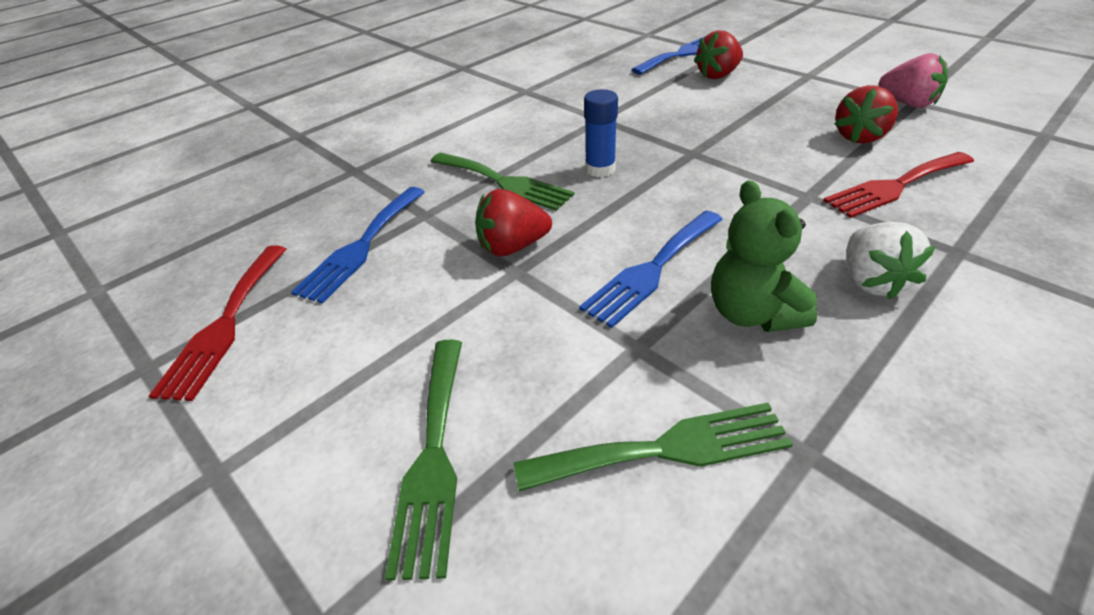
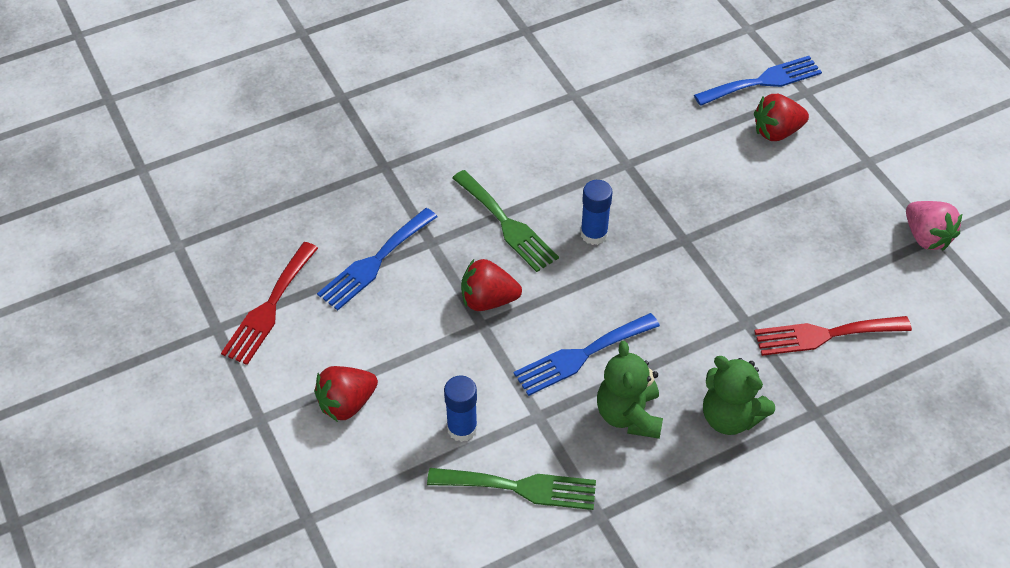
camera: 15 degrees right, 10 degrees up
green fork [385,339,462,581] -> none
red strawberry [835,85,898,144] -> red strawberry moved to [314,366,378,422]
white strawberry [846,222,936,300] -> green teddy bear [703,356,775,435]
none -> blue glue stick [444,375,478,442]

